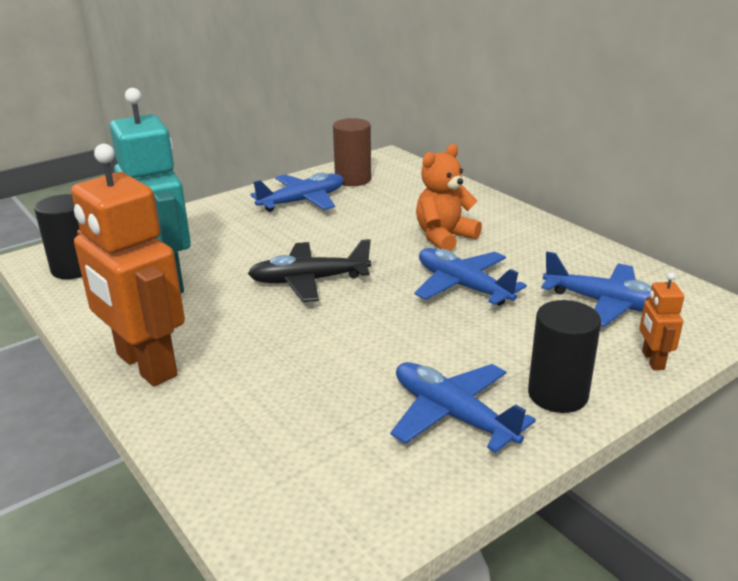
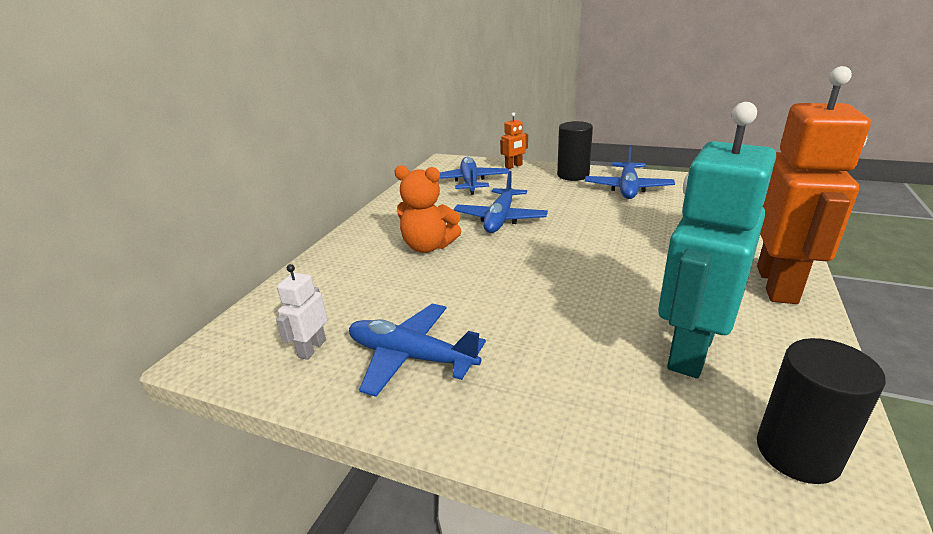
camera: 120 degrees left, 0 degrees up
black plane [248,239,371,302] -> none
brown cylinder [333,118,371,186] -> white robot [276,264,328,360]

